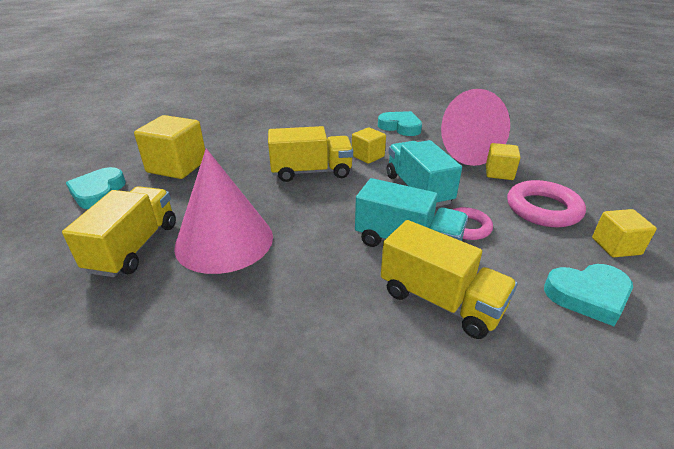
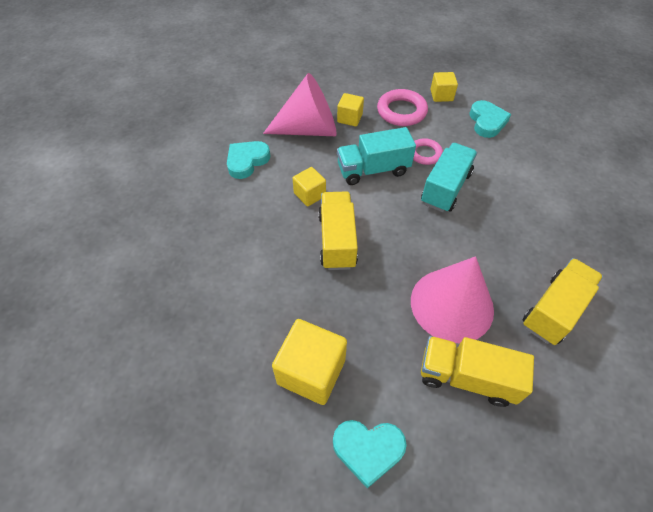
camera: 85 degrees left, 20 degrees up
yellow truck [381,220,517,339] -> yellow truck moved to [523,258,603,345]

